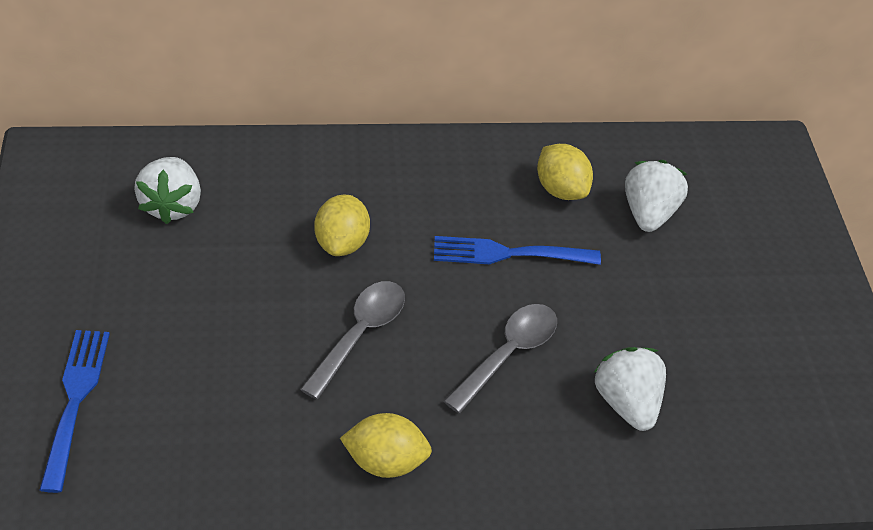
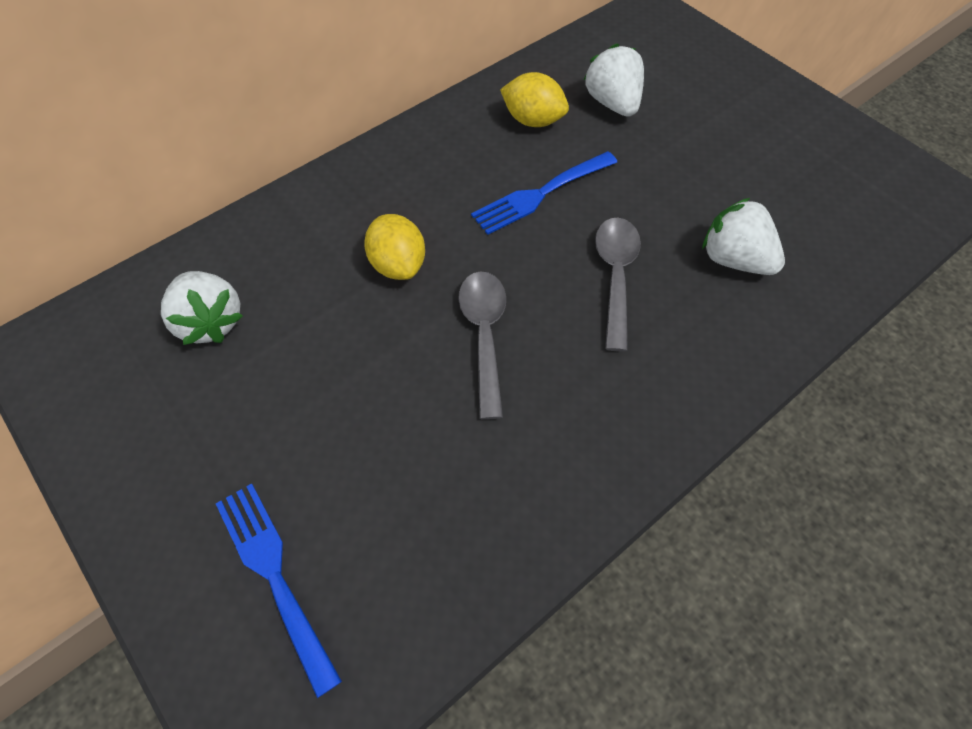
camera: 30 degrees left, 10 degrees up
yellow lemon [340,413,432,478] -> none

